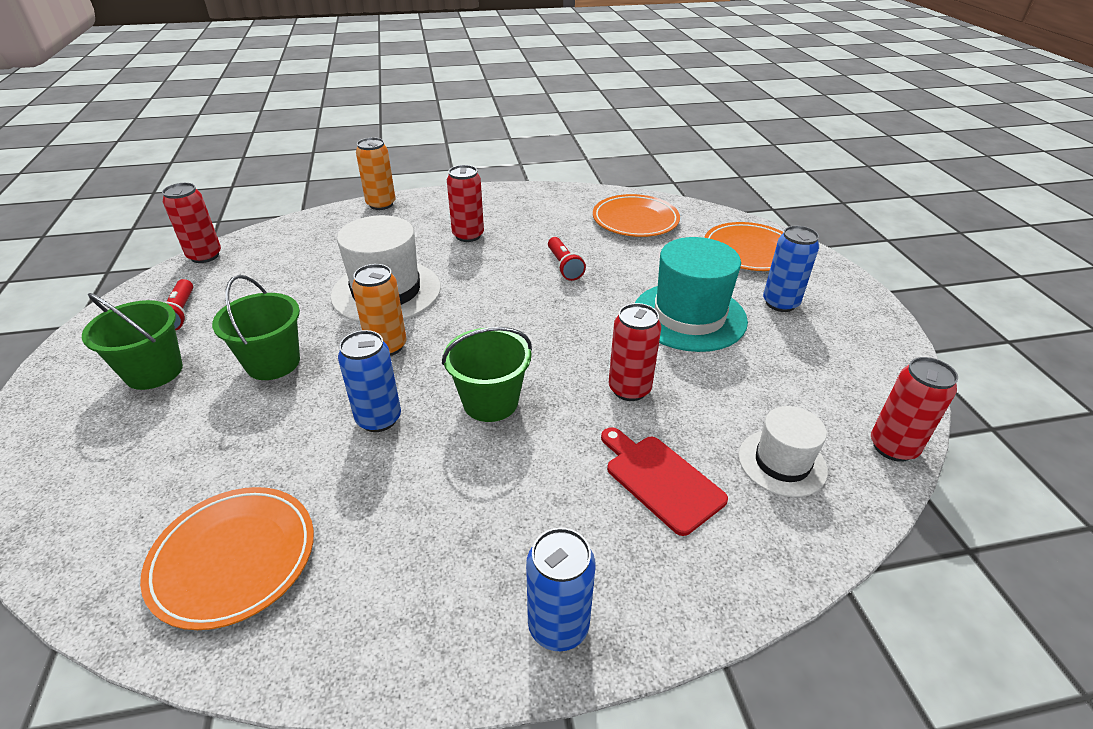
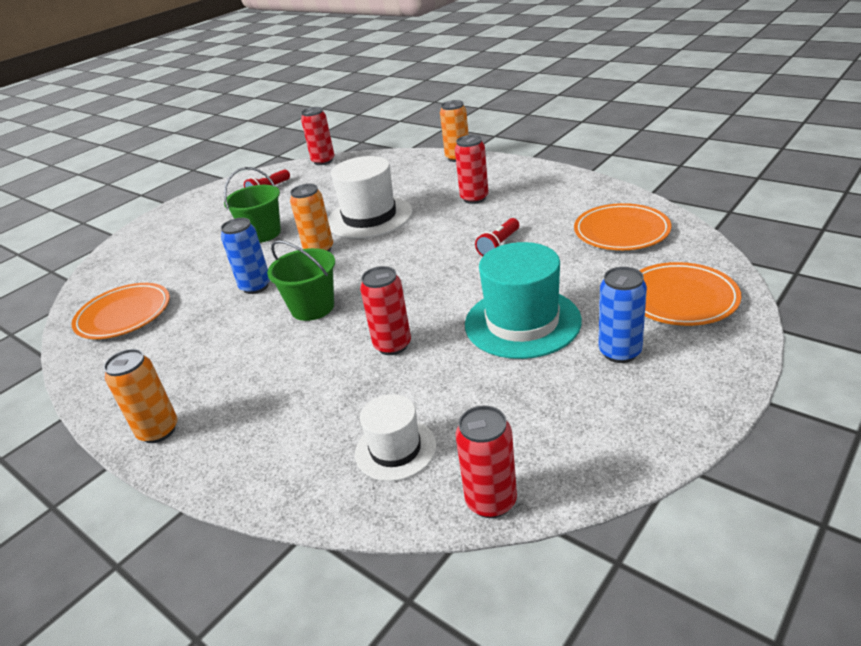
camera: 55 degrees right, 5 degrees down
green bucket [82,293,183,390] -> none
blue can [526,528,595,651] -> orange can [104,349,178,443]
red cutting board [601,427,728,536] -> none

